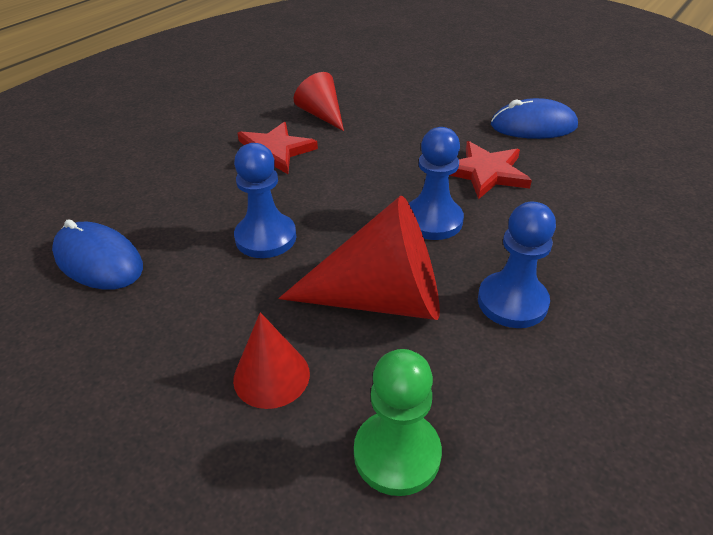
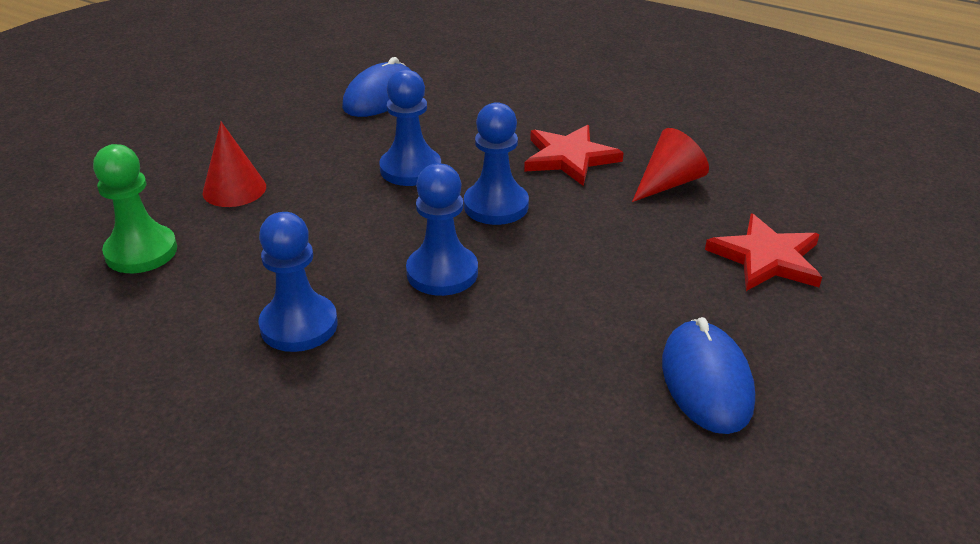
camera: 85 degrees right, 5 degrees down
red cone [279,196,440,320] -> none
red star [449,141,532,199] -> red star moved to [705,214,822,291]
none -> blue pawn [464,102,529,225]

